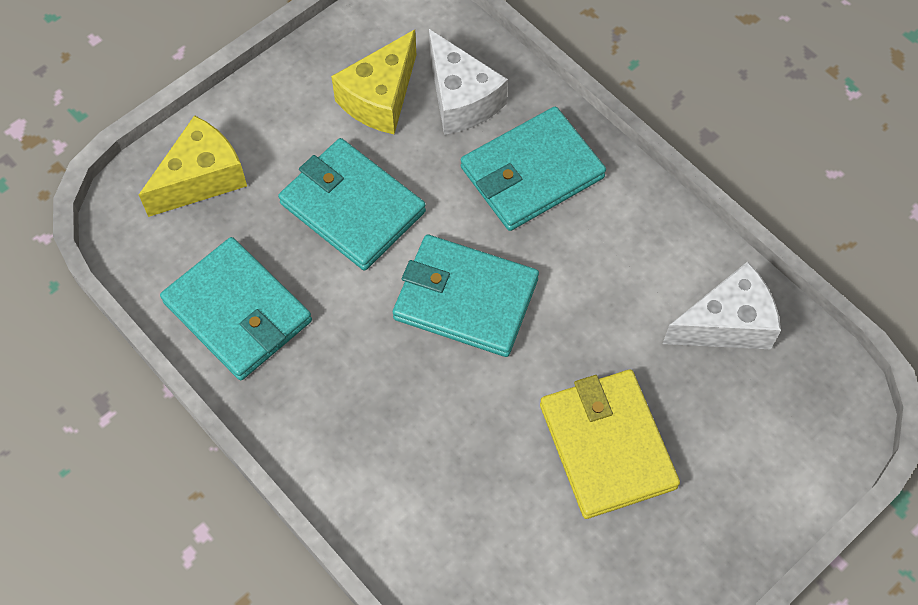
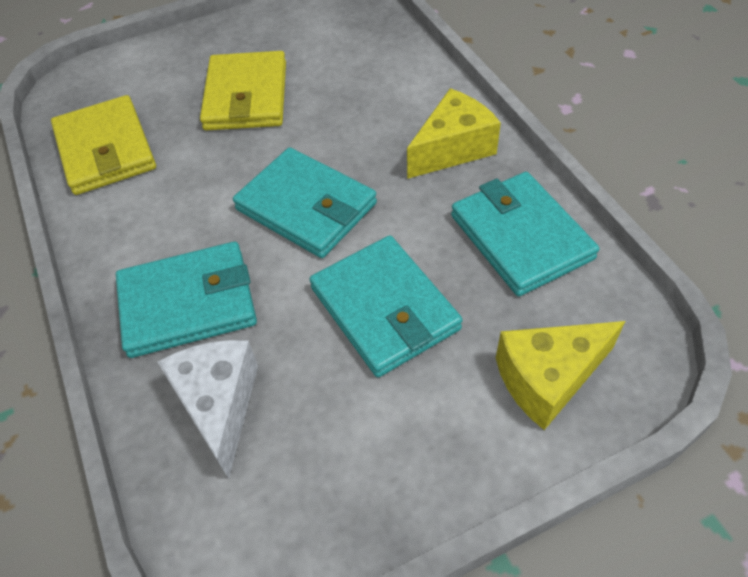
camera: 160 degrees left, 10 degrees down
yellow cheese [331,30,416,134] -> yellow cheese moved to [407,88,501,179]
white cheese [663,261,781,349] -> yellow wallet [51,95,156,195]

